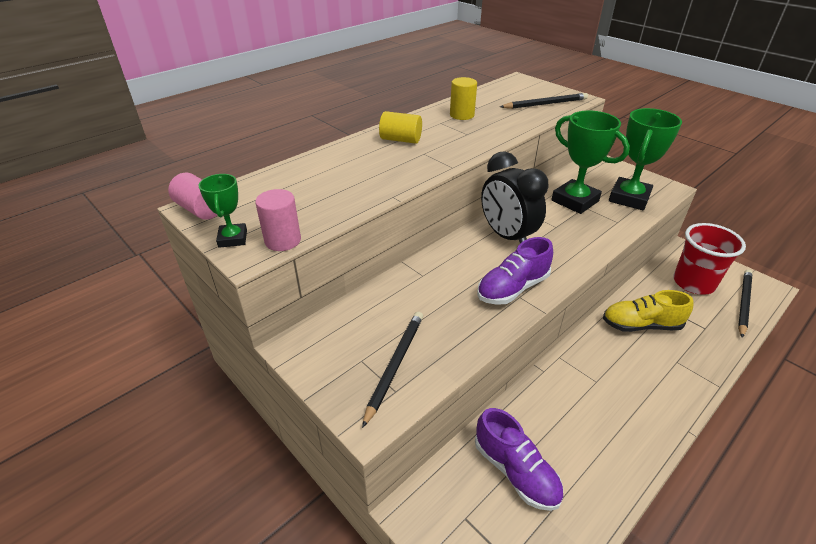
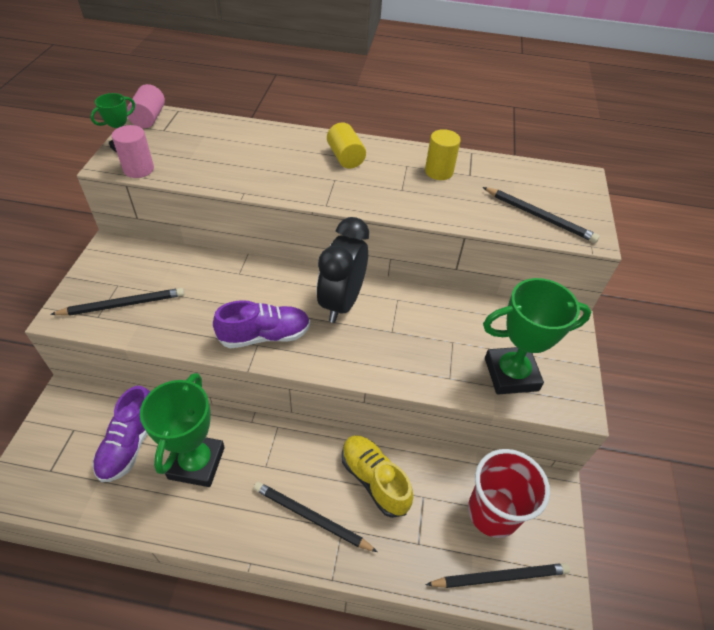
camera: 50 degrees right, 10 degrees up
purple shoe [477,237,553,305] -> purple shoe turned 150 degrees clockwise [213,300,310,348]
green trophy [551,111,630,214] -> green trophy moved to [140,373,225,487]
none -> black pencil [254,482,378,552]

